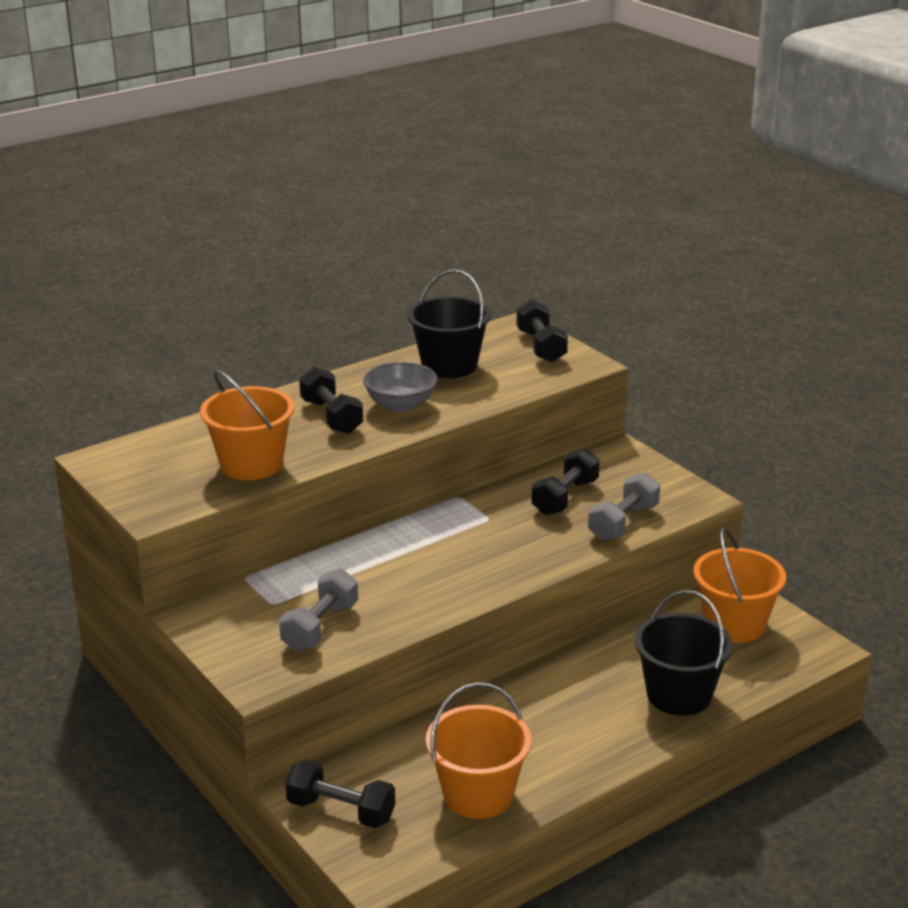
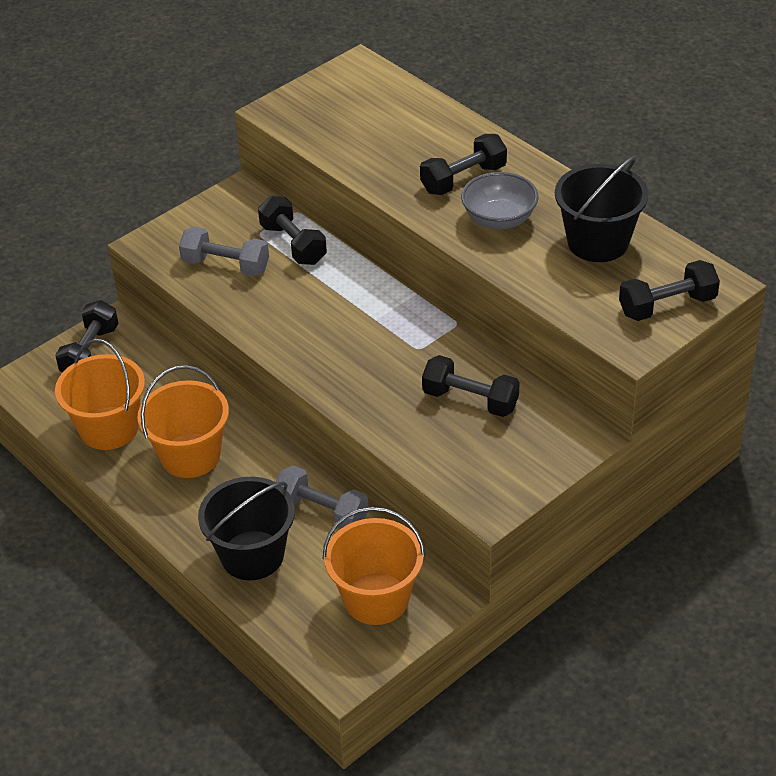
camera: 85 degrees right, 15 degrees up
orange bucket [200,370,294,480] -> orange bucket moved to [138,365,229,478]
grey dumbbell [588,472,660,541] -> grey dumbbell moved to [276,465,369,529]
none -> black dumbbell [258,196,327,265]

